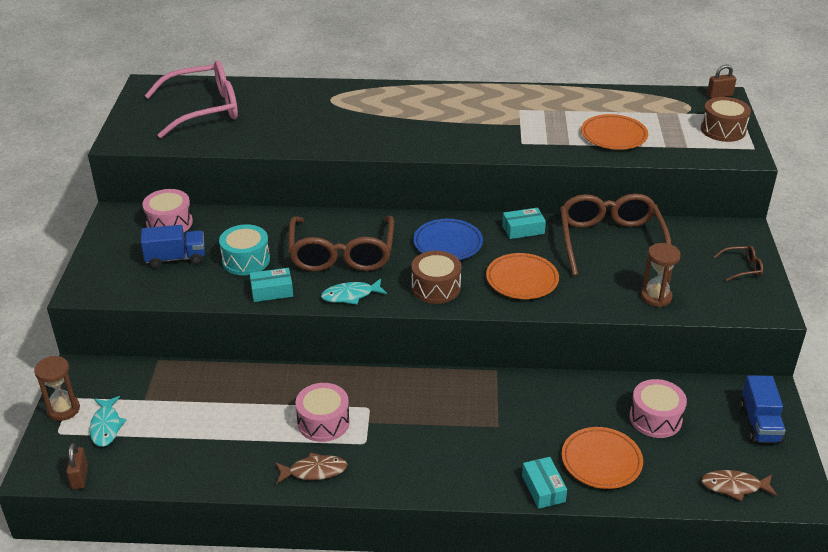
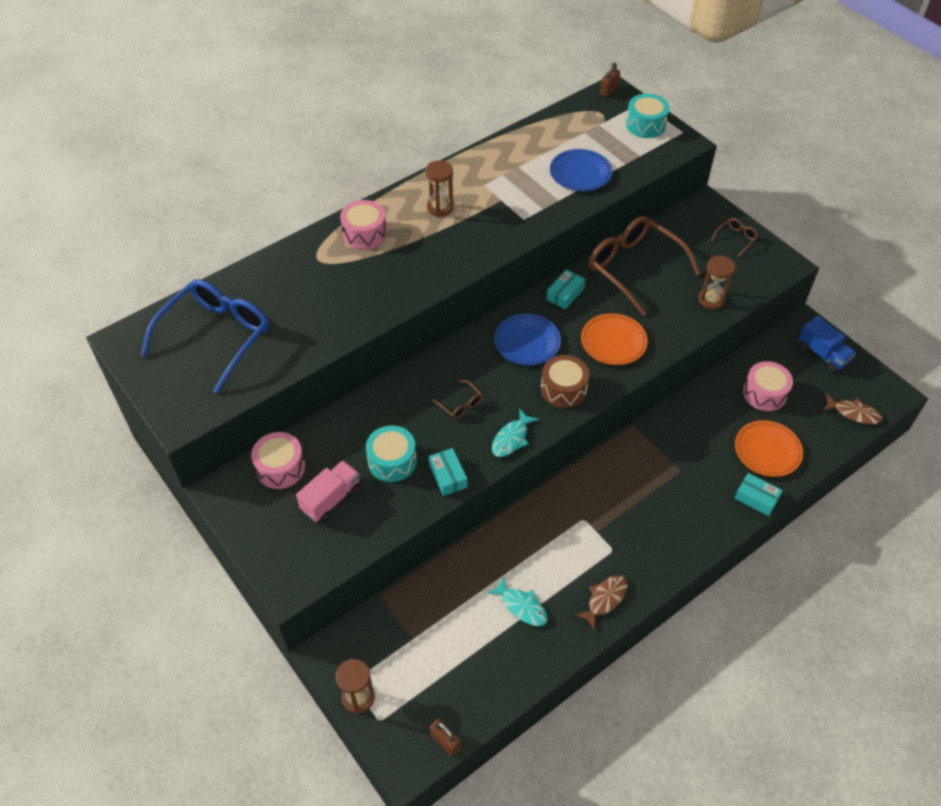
camera: 40 degrees left, 15 degrees up
turquoise fish [90,396,127,447] -> turquoise fish moved to [488,576,548,626]
blue truck [141,225,205,268] -> pink truck [296,461,361,522]
pink glasses [145,60,238,138] -> blue glasses [141,279,269,394]
turquoise box [249,268,293,302] -> turquoise box turned 60 degrees counterclockwise [429,448,468,496]
brown glasses [288,216,394,272] -> brown glasses [431,380,483,419], size x0.41
pink drum [295,383,350,442] -> pink drum moved to [340,200,387,250]
orange plate [581,114,648,150] -> blue plate [550,149,612,191]
brown drum [701,97,751,142] -> turquoise drum [626,94,670,138]
brown fish [701,470,778,501] -> brown fish turned 120 degrees counterclockwise [822,394,883,424]
none -> brown hourglass [425,161,454,217]

